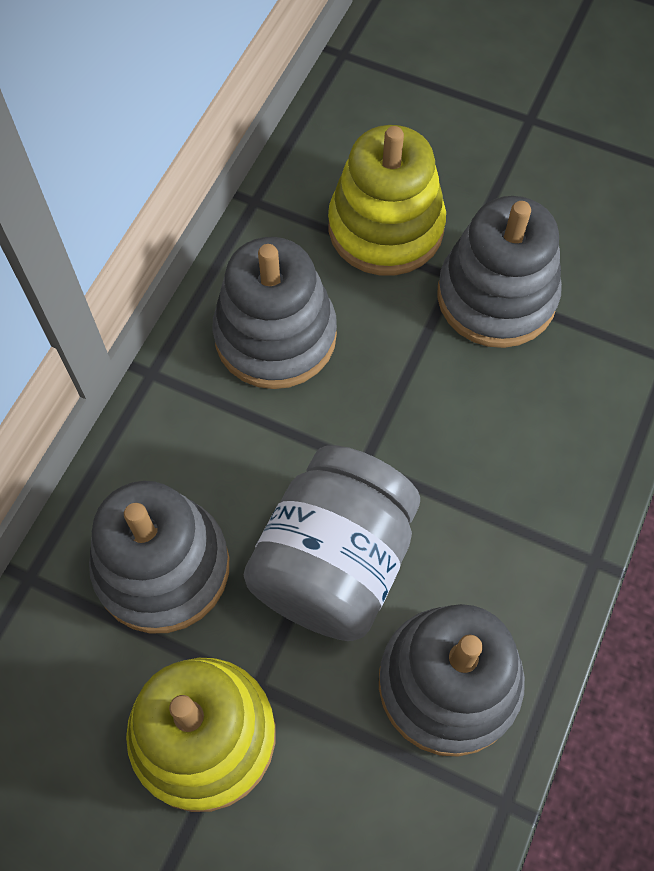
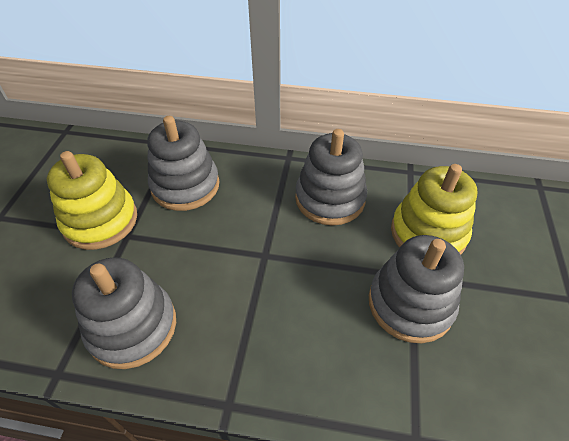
camera: 75 degrees right, 15 degrees down
grey jar [244,445,420,641] -> none

